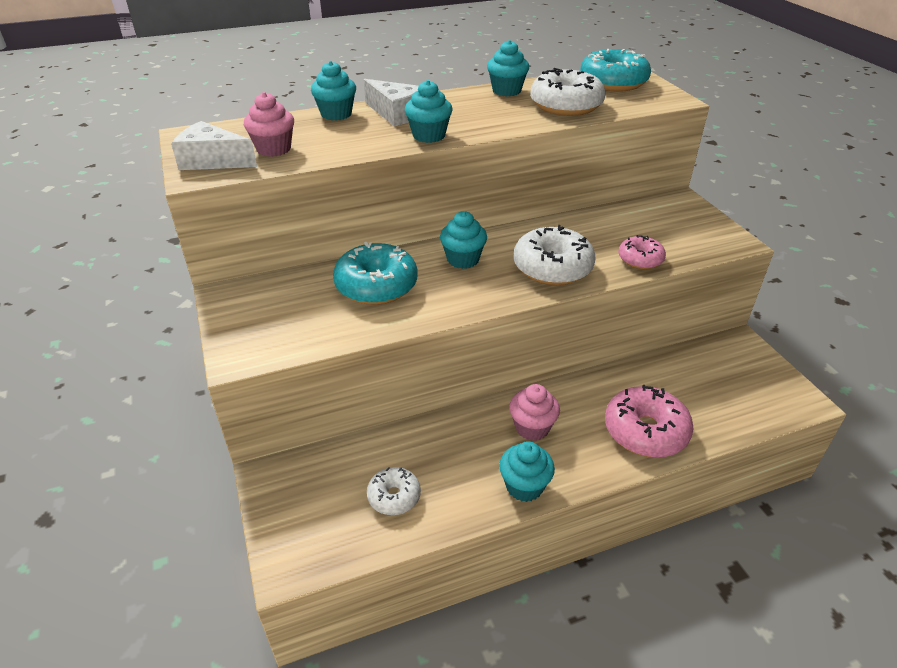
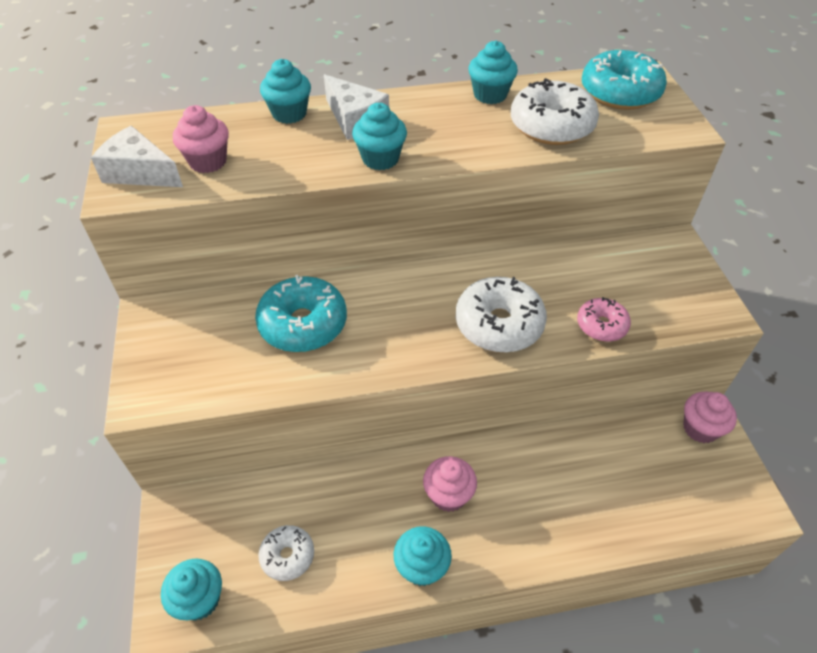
camera: 10 degrees right, 10 degrees up
turquoise cupcake [440,211,487,269] -> turquoise cupcake moved to [161,558,222,620]
pink donut [605,385,694,458] -> none
none -> pink cupcake [683,392,737,443]

